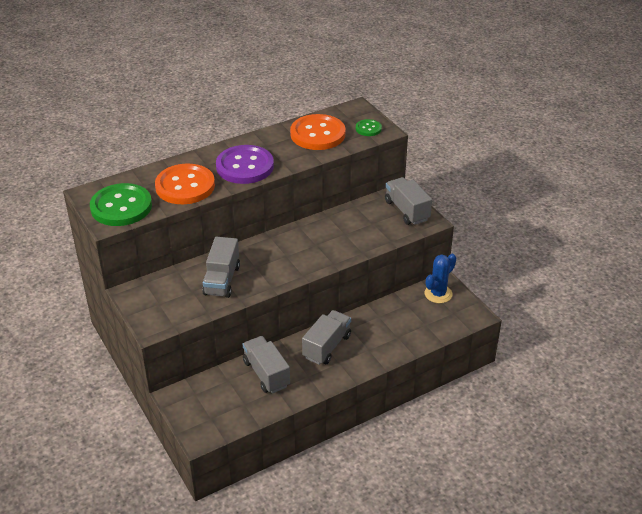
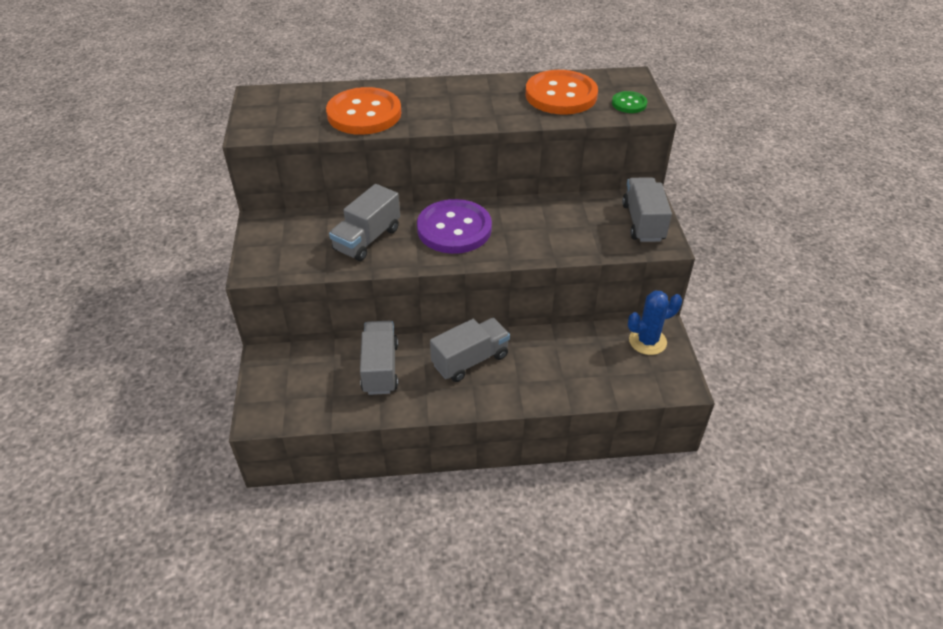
camera: 25 degrees right, 5 degrees up
green button [90,183,152,226] -> none
purple button [216,145,274,184] -> purple button moved to [417,199,492,254]

